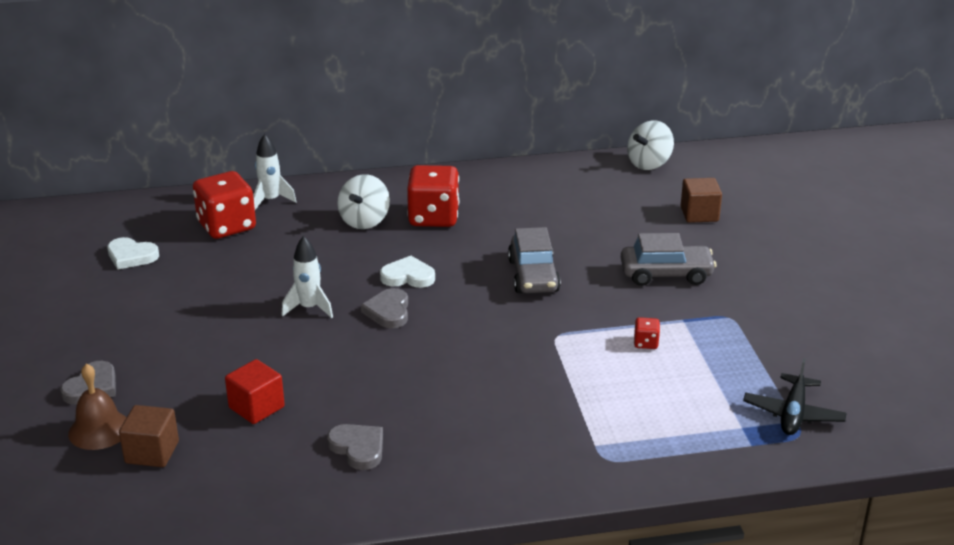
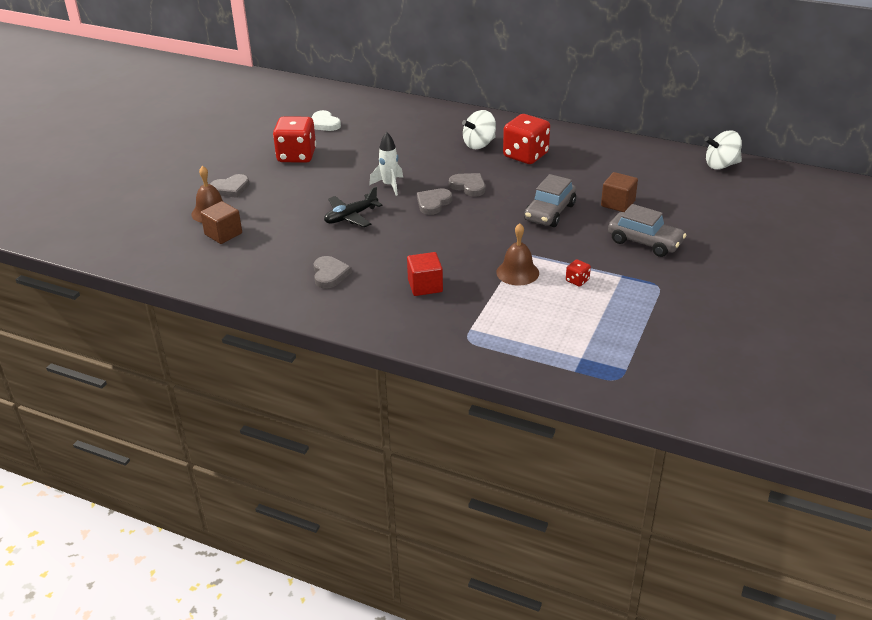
camera: 35 degrees right, 5 degrees up
red dice [193,171,256,239] -> red dice moved to [273,116,316,163]
red cube [225,359,285,424] -> red cube moved to [407,252,443,296]
white rocket [253,134,297,210] -> none
white heart [380,256,435,288] -> grey heart [449,173,485,197]
brown cube [681,178,722,223] -> brown cube moved to [601,172,638,212]
black plane [743,358,847,435] -> black plane moved to [324,186,383,227]
none -> brown bell [496,223,539,285]

